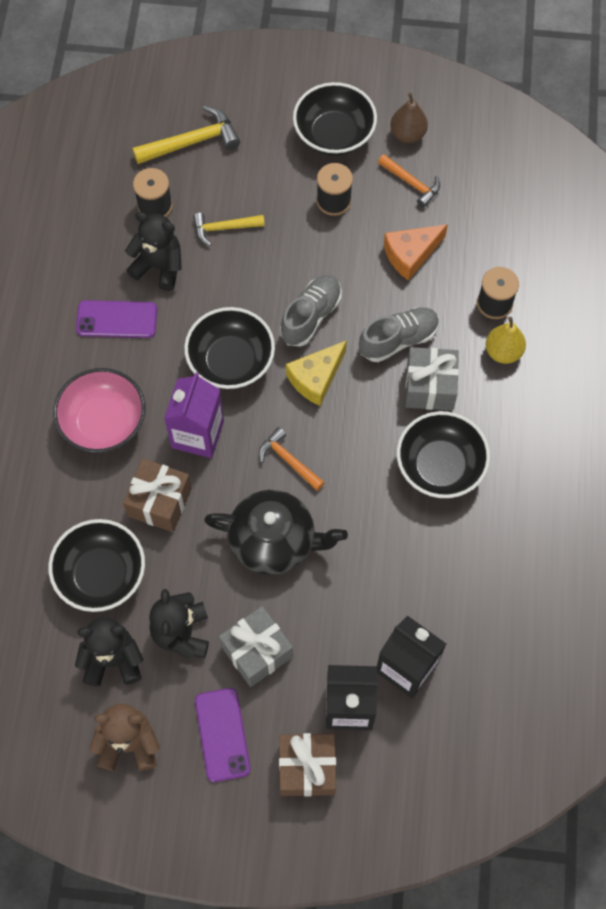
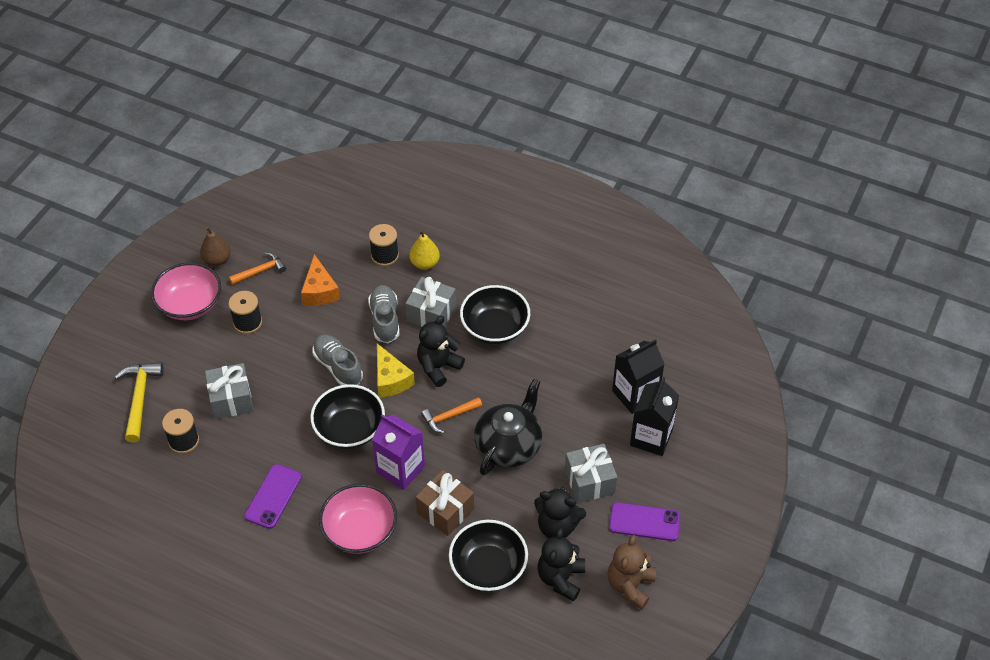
camera: 70 degrees left, 15 degrees down
black teddy bear [125,212,182,291] -> black teddy bear moved to [417,316,465,387]
yellow hammer [193,212,265,246] -> grey gift [205,363,254,419]
brown gift [279,733,336,796] -> none
black bowl [293,82,377,156] -> pink bowl [151,262,221,320]

